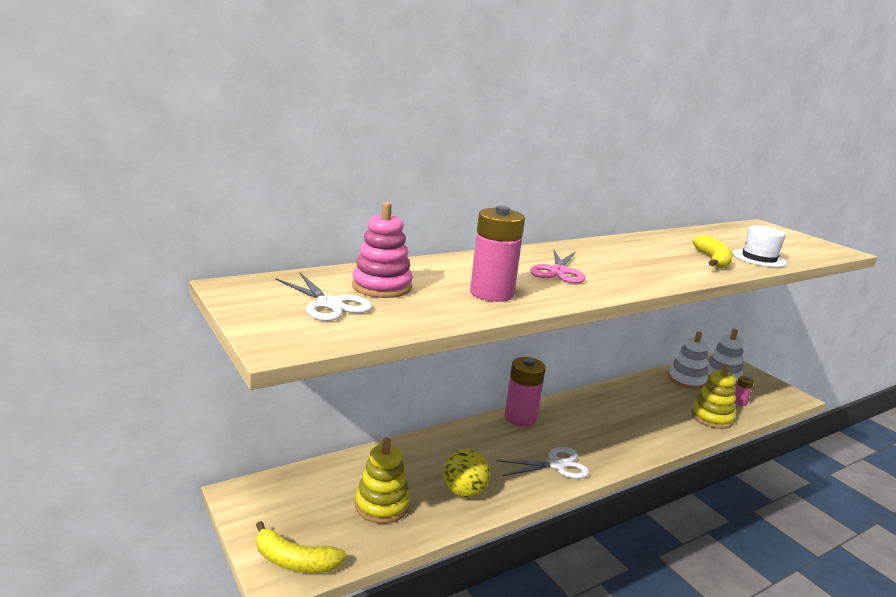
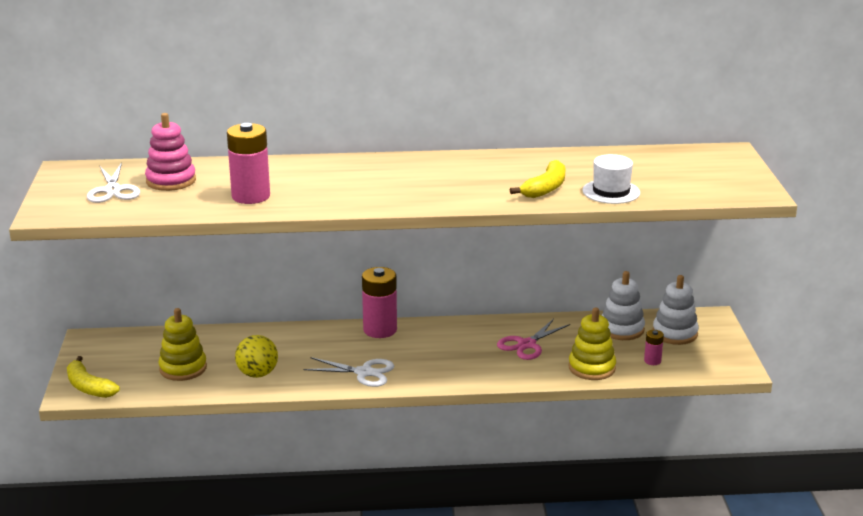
camera: 30 degrees right, 5 degrees up
pink scissors [530,250,585,283] -> pink scissors moved to [497,319,570,360]

